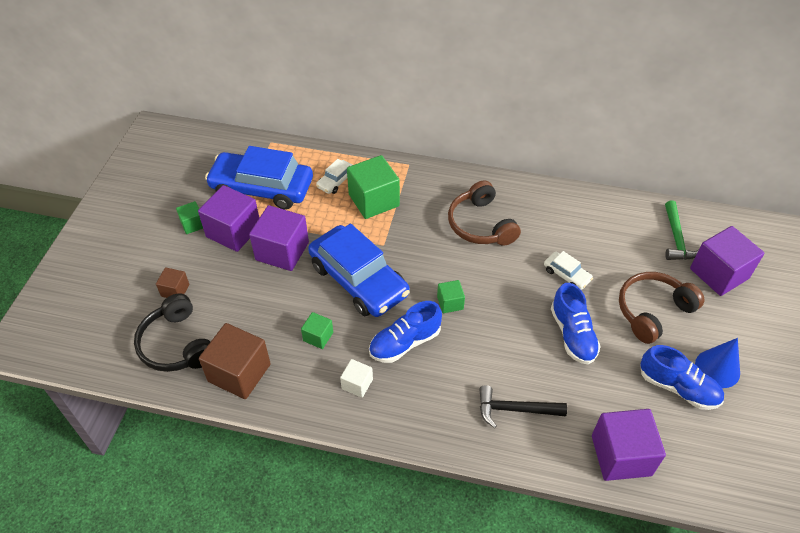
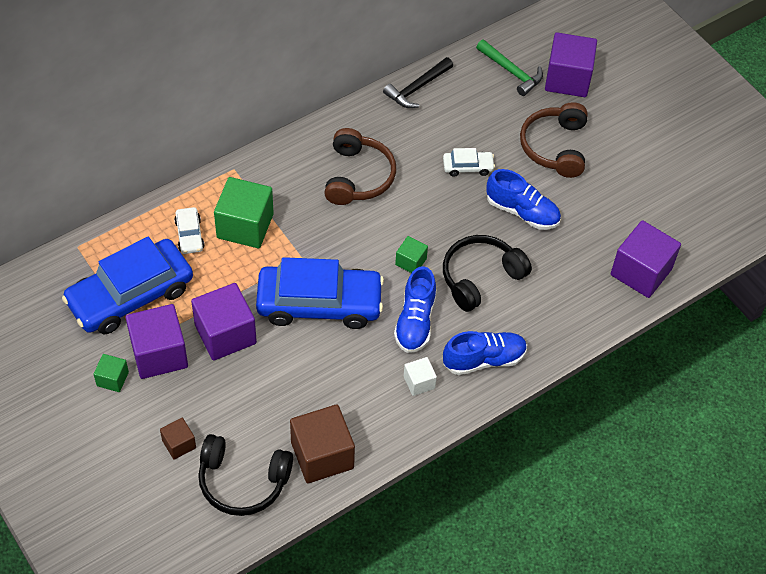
camera: 50 degrees left, 5 degrees up
green cube [301,312,333,349] -> none
brown headphones [448,180,521,246] -> brown headphones turned 105 degrees counterclockwise [324,128,396,205]
black hammer [479,385,567,428] -> black hammer moved to [383,57,453,108]
blue shoe [640,345,724,410] -> blue shoe moved to [443,331,527,375]
blue cone [695,338,740,388] -> none
none -> black headphones [443,235,532,312]

